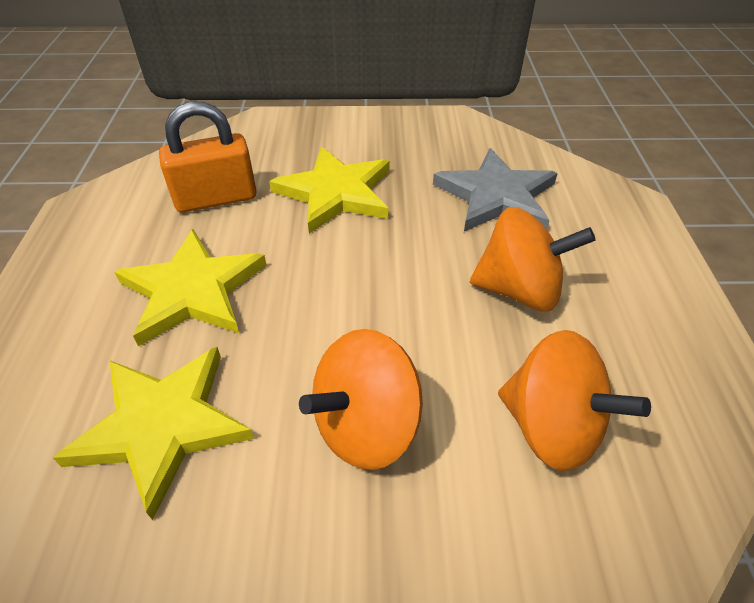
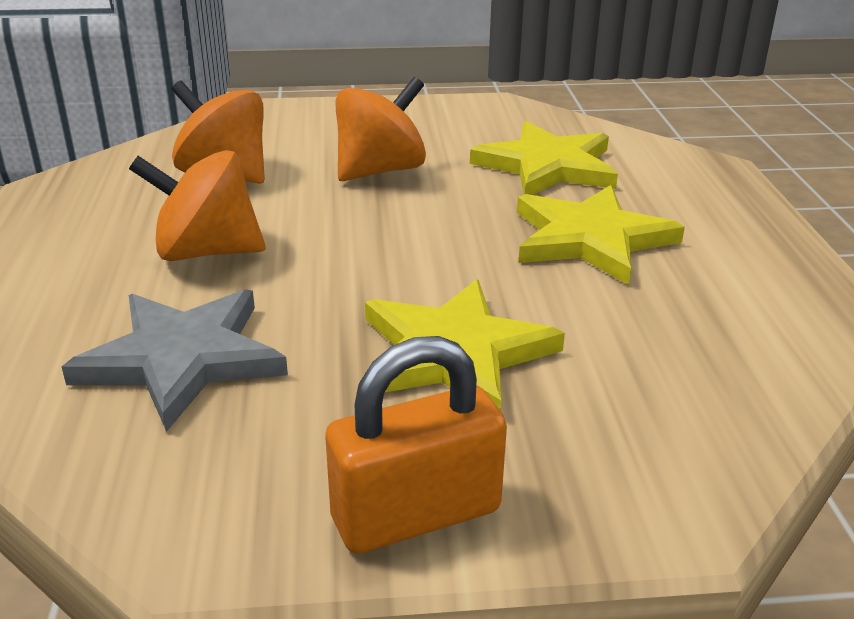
camera: 175 degrees right, 15 degrees down
orange padlock [159,101,257,213] -> orange padlock moved to [325,336,507,554]

